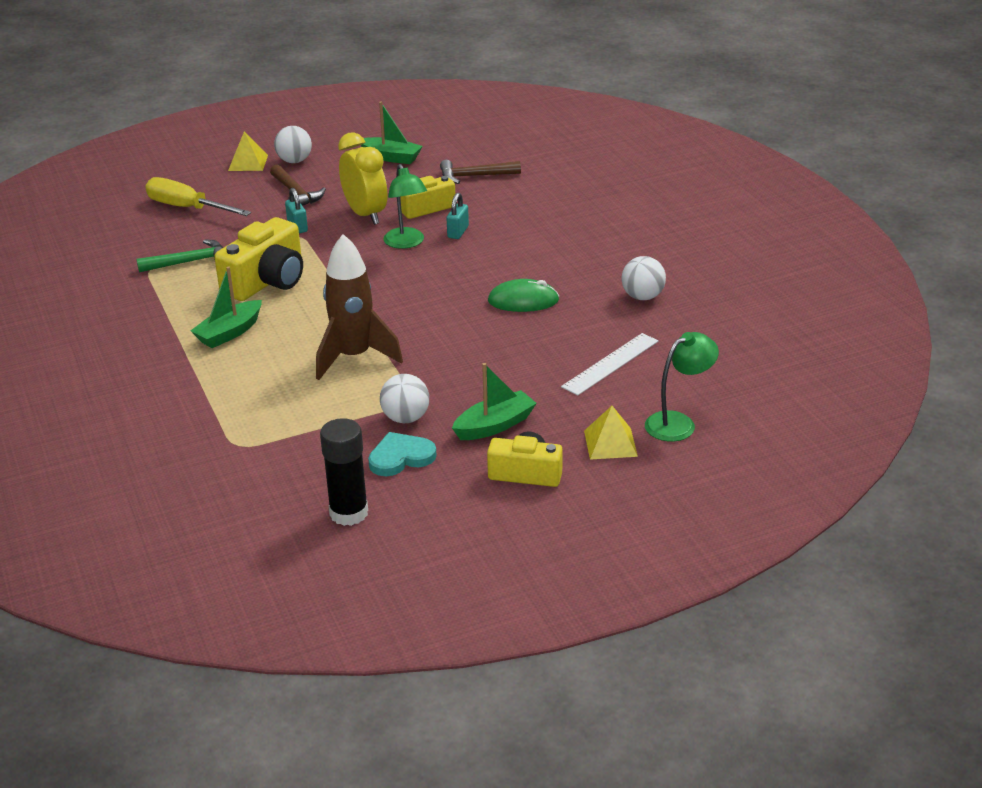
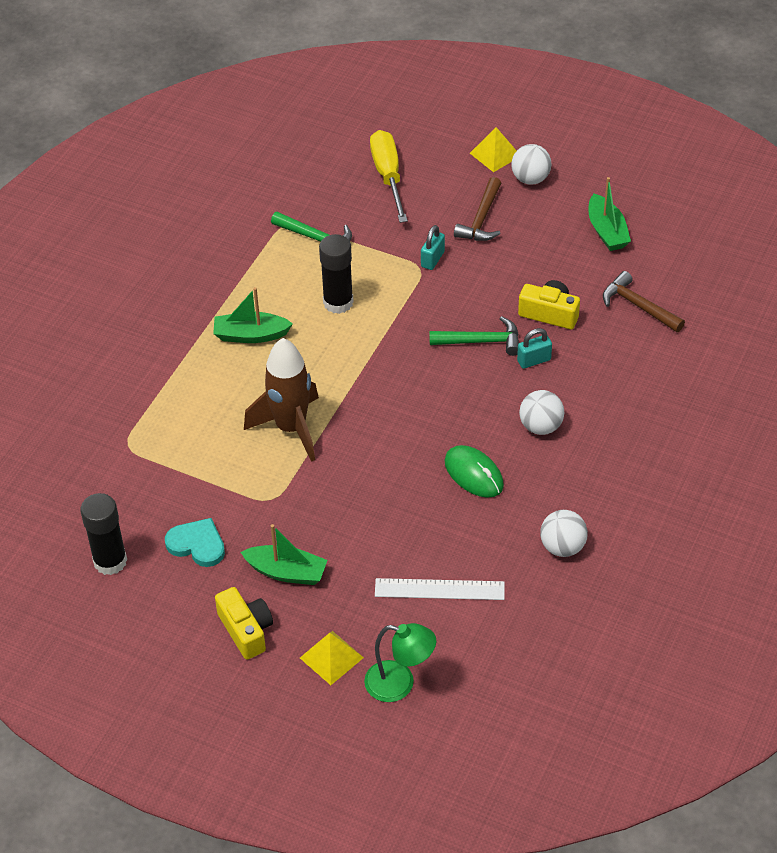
camera: 50 degrees right, 15 degrees up
yellow camera [214,217,303,301] -> black glue stick [319,234,354,314]
yellow clock [338,132,387,225] -> none
white ball [380,374,429,423] -> white ball moved to [519,390,564,435]
green lamp [383,164,427,249] -> green hammer [429,316,519,356]

